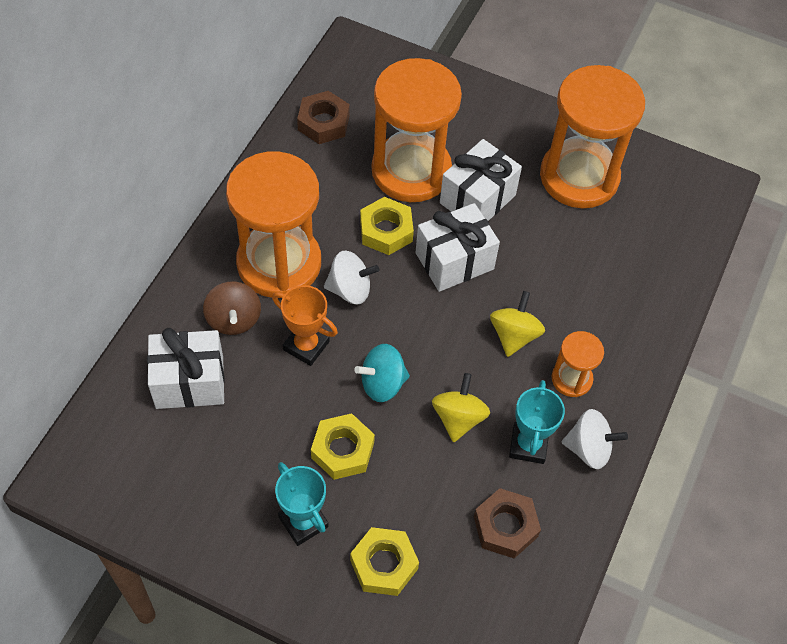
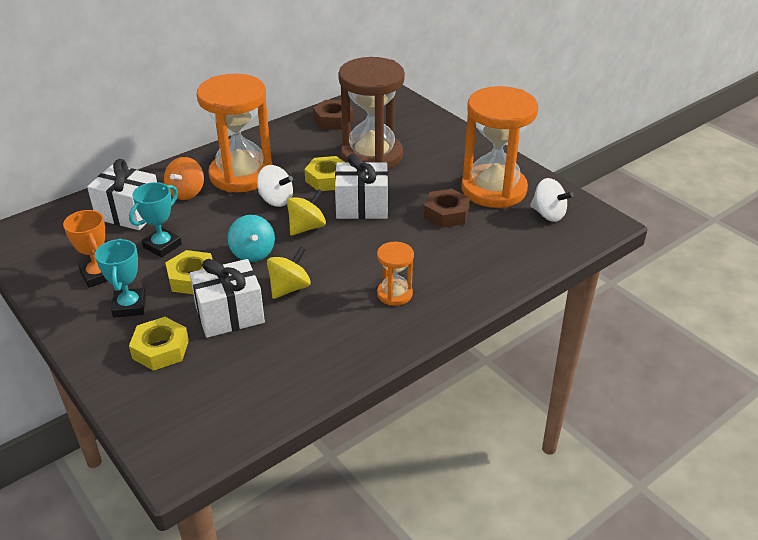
camera: 30 degrees right, 20 degrees down
brown spinning top [203,281,261,335] -> orange spinning top [164,157,204,200]
orange trophy [272,285,338,366] -> orange trophy moved to [63,210,108,288]
turquoise spinning top [354,344,410,402] -> turquoise spinning top turned 120 degrees counterclockwise [227,215,275,262]
orange hourglass [372,58,462,202] -> brown hourglass [338,57,405,169]
white gift [440,139,522,221] -> white gift moved to [190,259,265,338]
brown nut [474,488,541,558] -> brown nut moved to [424,189,470,228]
yellow spinning top [490,291,545,357] -> yellow spinning top moved to [287,189,326,236]
turquoise trophy [509,380,565,464] -> turquoise trophy moved to [129,182,182,258]
white spinning top [562,409,628,469] -> white spinning top moved to [530,178,574,222]

